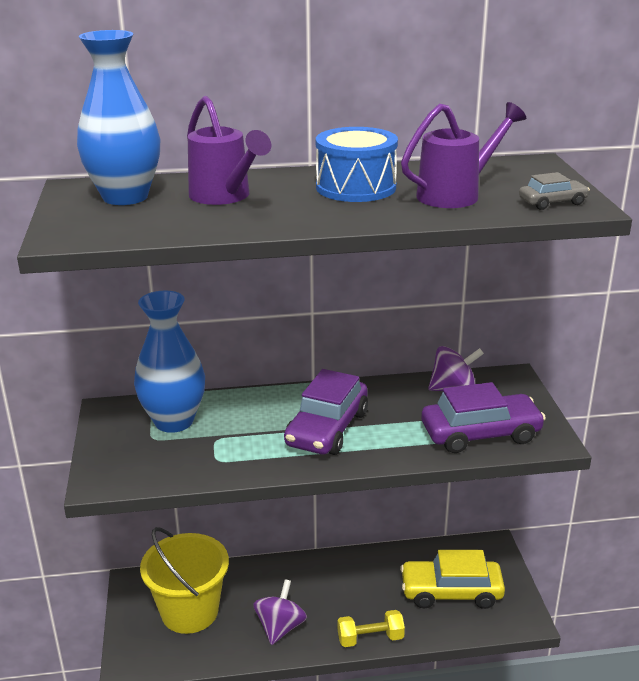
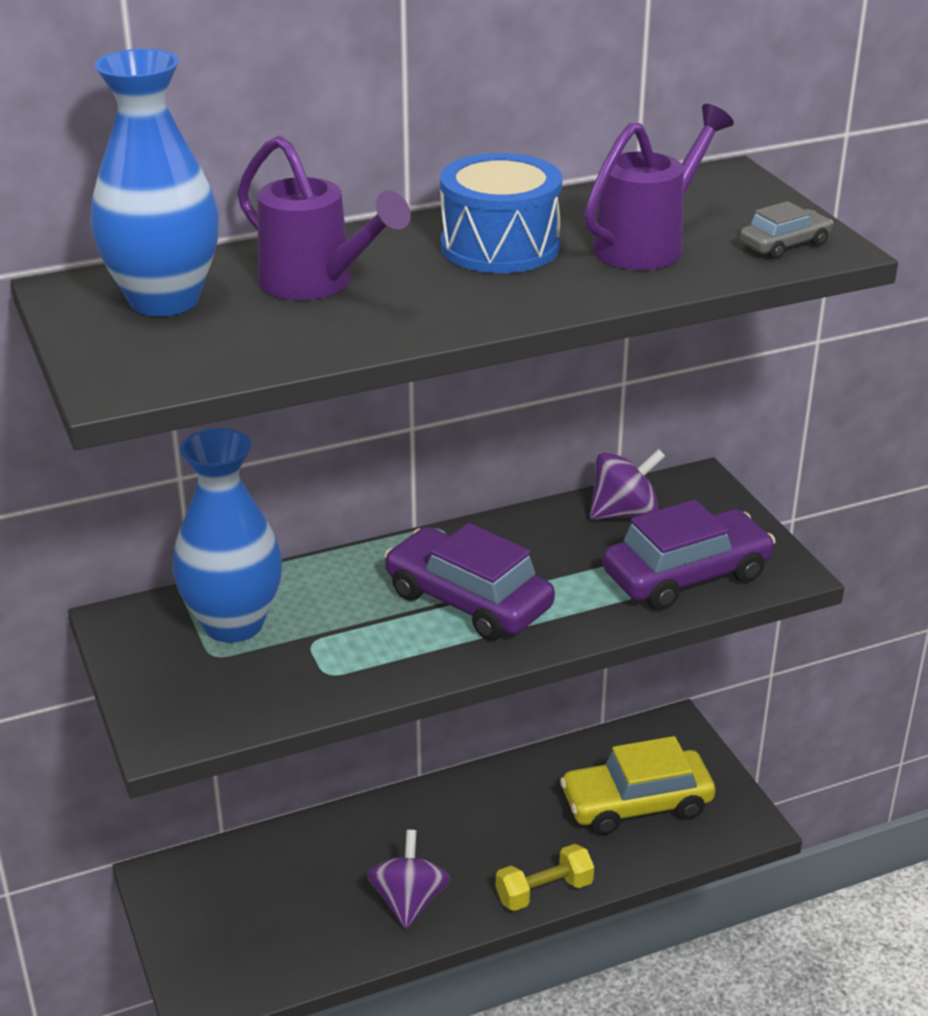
camera: 15 degrees left, 5 degrees up
yellow bucket [140,527,229,634] -> none
purple car [284,369,368,455] -> purple car turned 120 degrees clockwise [384,523,555,641]

